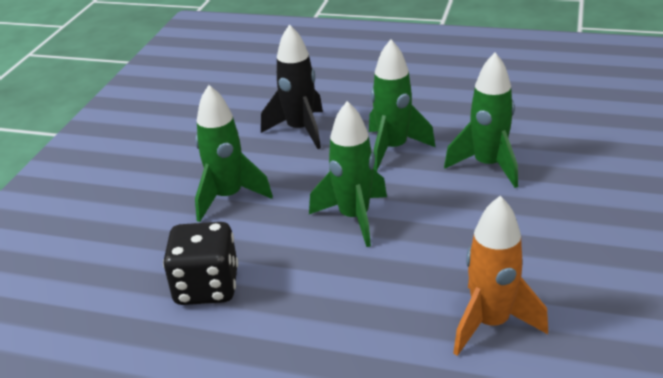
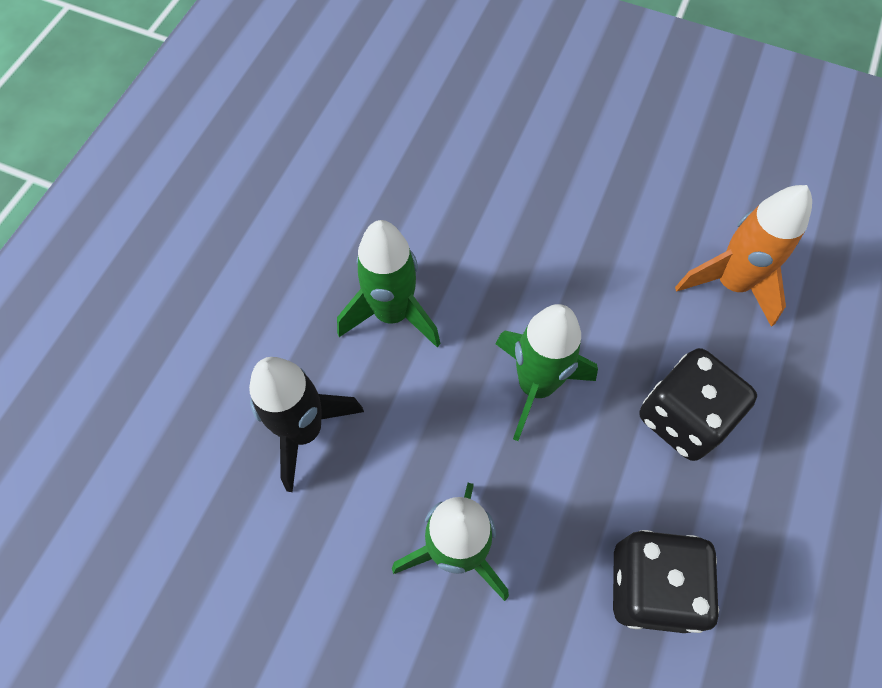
camera: 85 degrees left, 30 degrees up
green rocket [444,53,518,188] -> none
none -> black dice [640,348,757,461]

